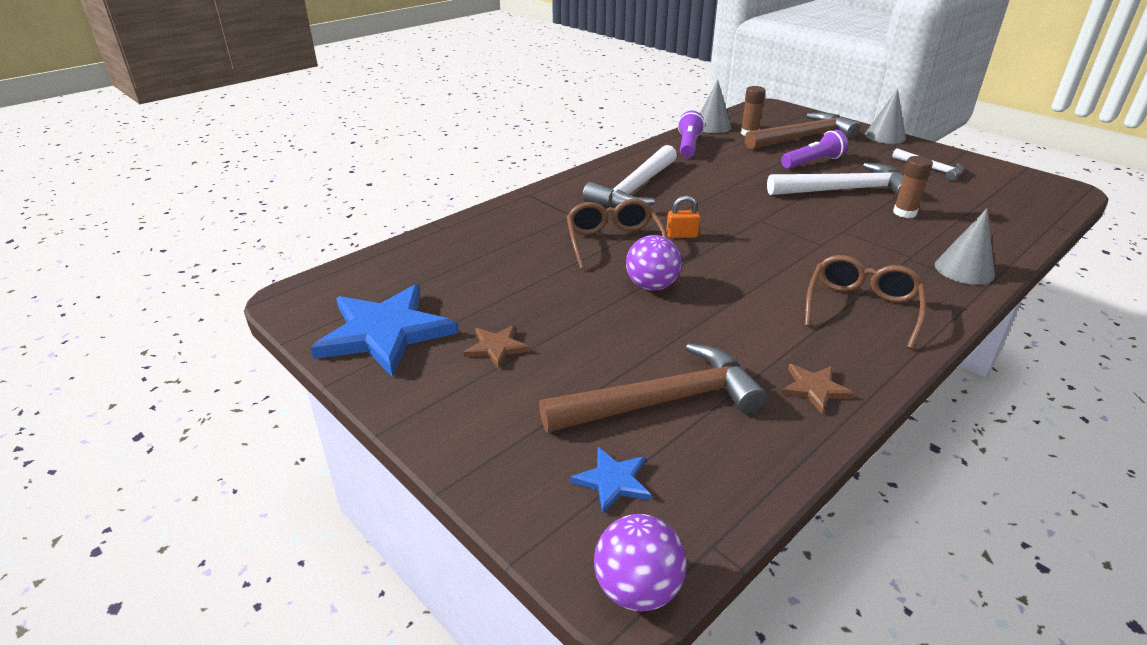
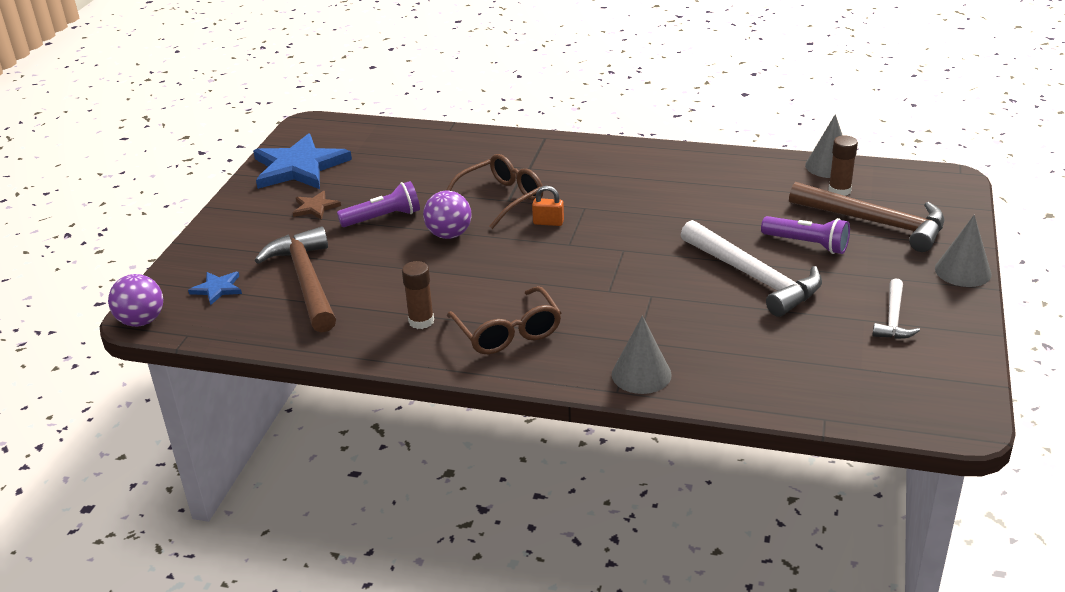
camera: 60 degrees right, 0 degrees up
brown hammer [539,343,766,432] -> brown hammer turned 150 degrees counterclockwise [255,226,336,333]
white hammer [583,145,677,208] -> none
orange padlock [666,196,700,238] -> orange padlock turned 45 degrees counterclockwise [532,186,564,226]
purple flashlight [678,111,705,157] -> purple flashlight moved to [337,181,420,227]
brown star [781,364,855,414] -> none
brown glasses [805,255,926,349] -> brown glasses turned 75 degrees clockwise [447,286,561,354]
brown glue stick [893,156,933,218] -> brown glue stick moved to [402,261,434,329]

